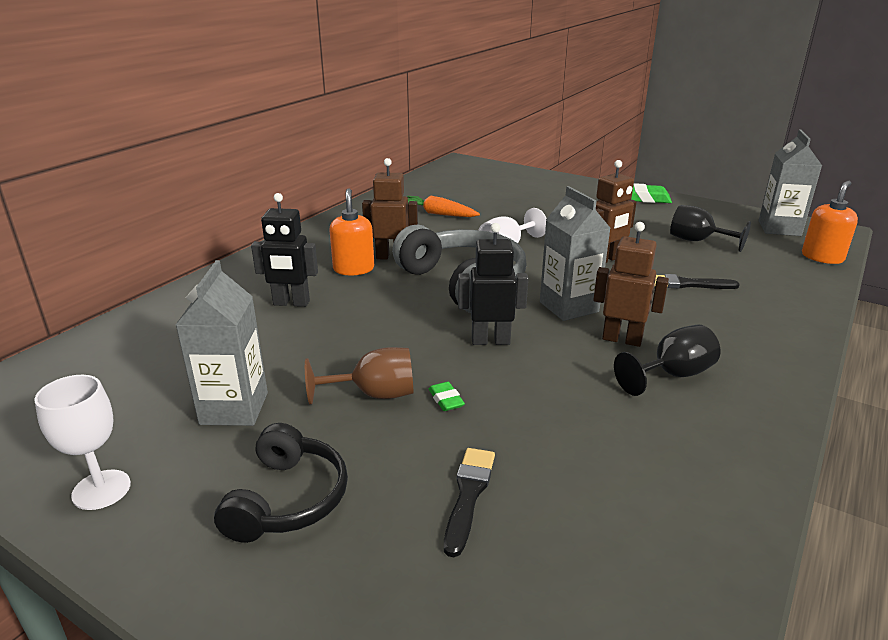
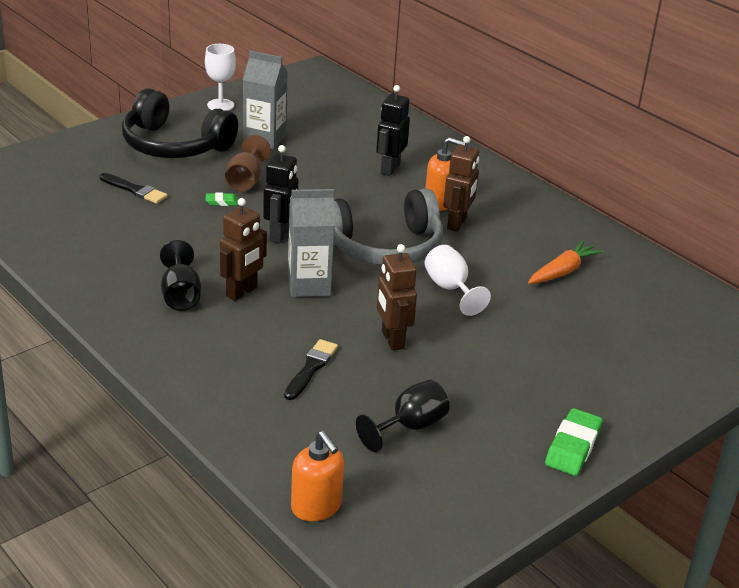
camera: 105 degrees right, 5 degrees up
black headphones [214,423,348,543] -> black headphones [122,89,238,158], size x1.61
grey carton [759,129,822,236] -> none

